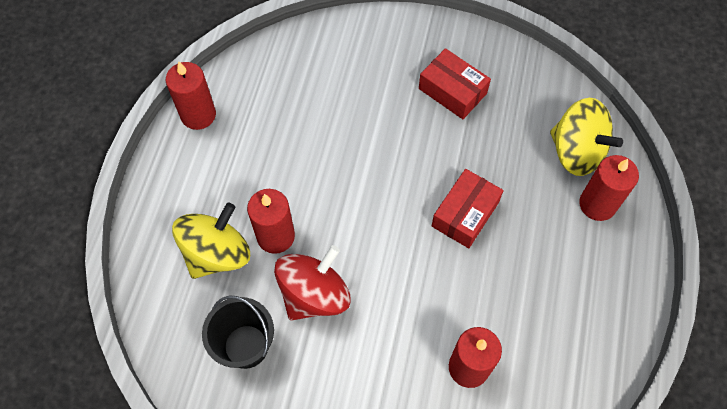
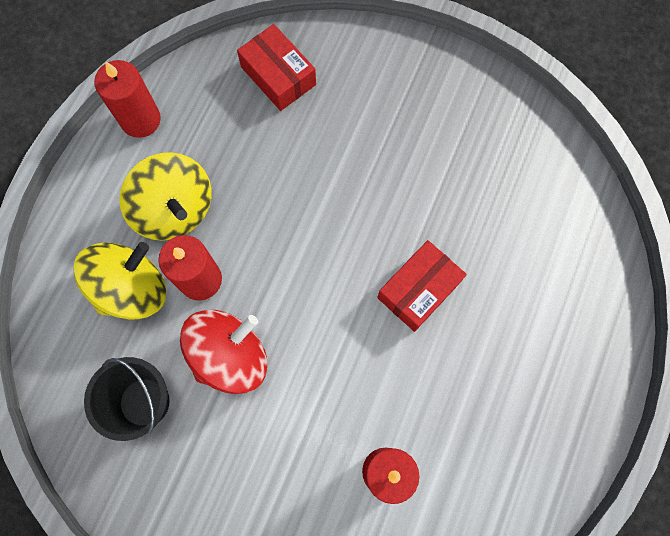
camera: 10 degrees right, 10 degrees up
red box [419,48,491,119] -> red box moved to [237,24,316,111]
yellow spinning top [550,98,623,176] -> yellow spinning top moved to [119,152,211,241]
red candle [579,155,639,221] -> none

